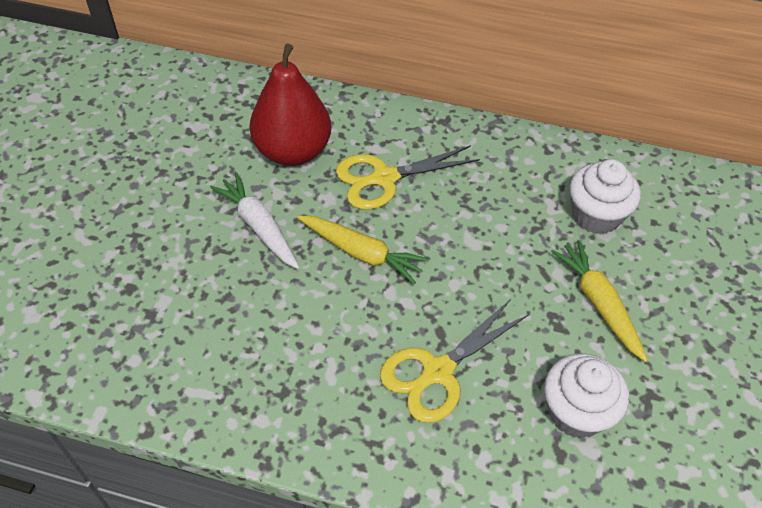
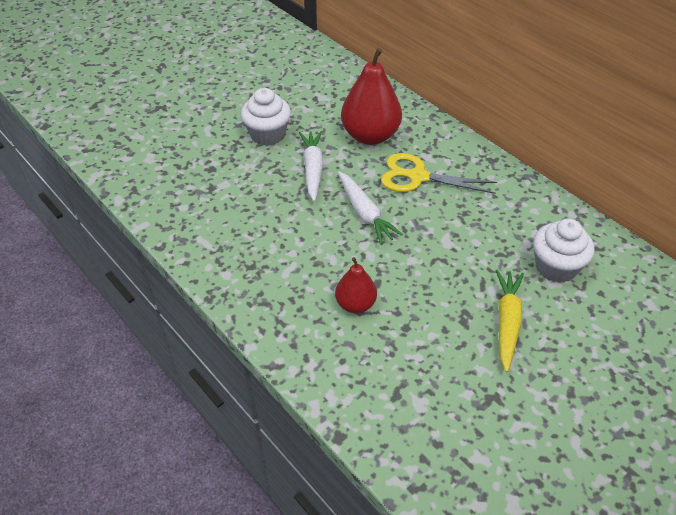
camera: 35 degrees right, 5 degrees down
yellow carrot [297,216,429,284] -> white carrot [338,171,403,245]
yellow scissors [380,299,529,423] -> red pear [335,257,377,313]
white cupcake [544,354,629,438] -> white cupcake moved to [241,88,291,146]

